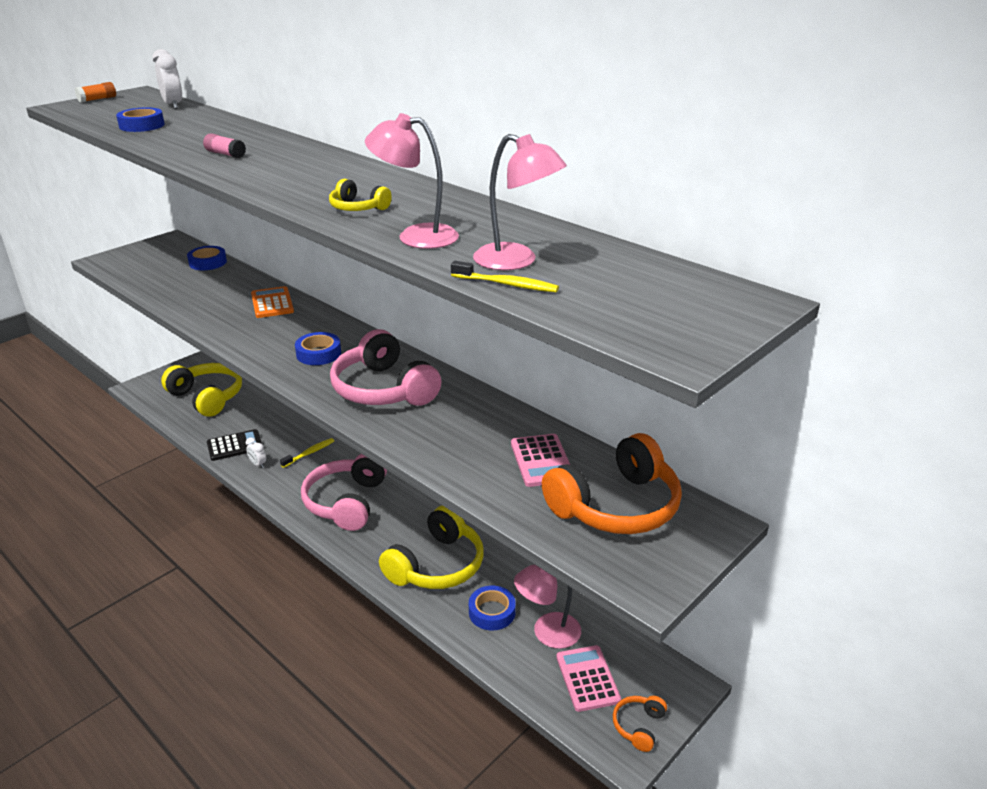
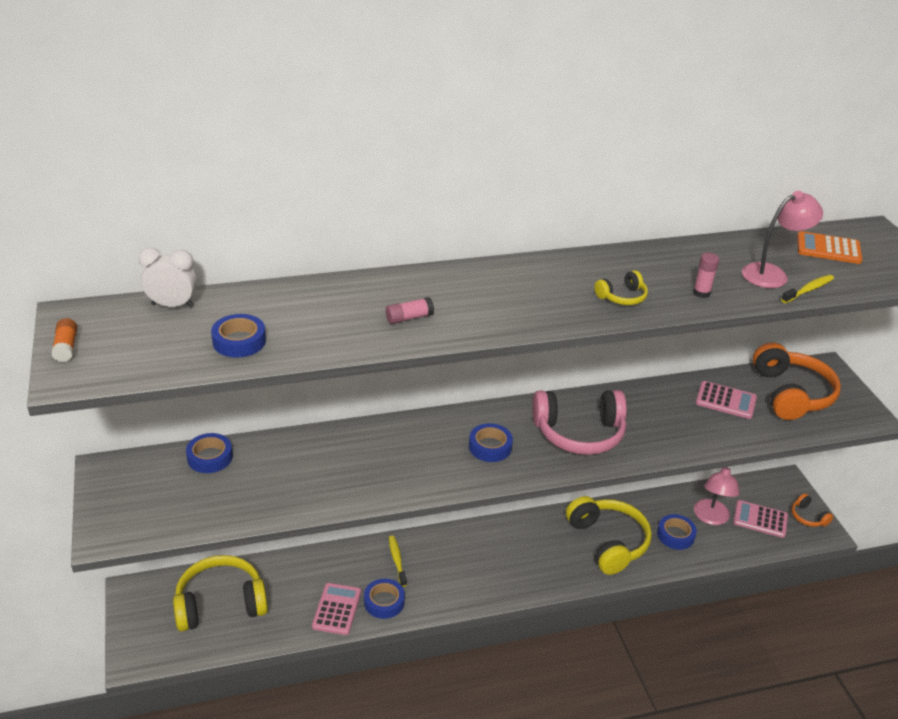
camera: 60 degrees left, 5 degrees up
black calculator [207,429,262,461] -> pink calculator [312,583,361,635]
white clock [246,437,266,468] -> blue tape [364,579,405,619]
orange calculator [251,286,294,318] -> orange calculator moved to [797,231,862,264]
pink headphones [301,454,387,531] -> none
pink lamp [365,113,459,249] -> pink glue stick [693,253,719,298]

